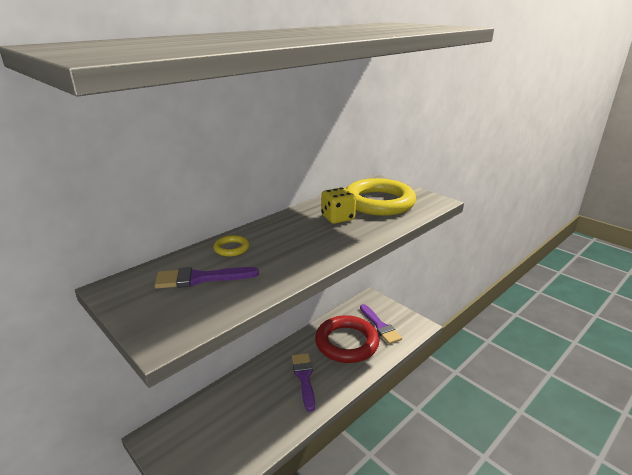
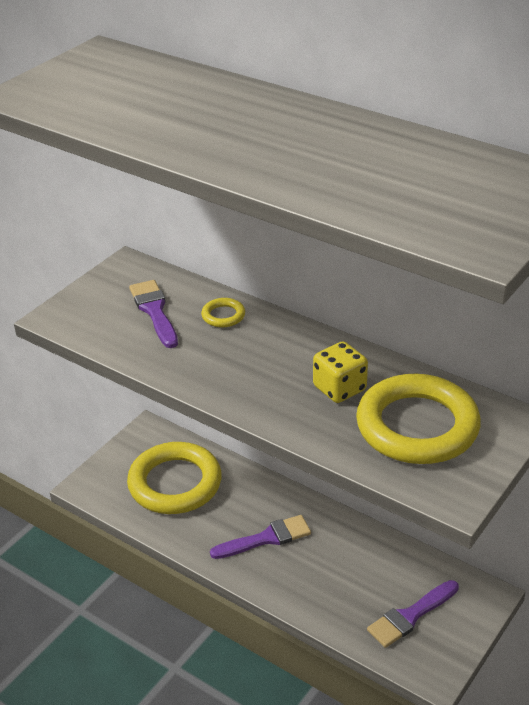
camera: 80 degrees right, 10 degrees up
red ring [315,315,379,363] -> none
none -> yellow ring [127,442,222,514]

